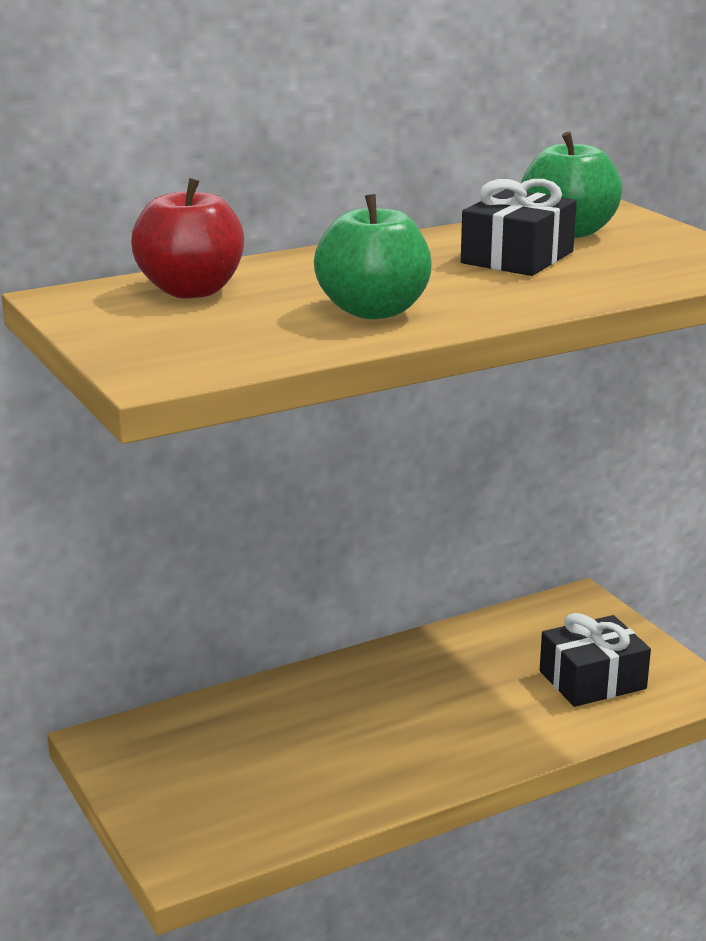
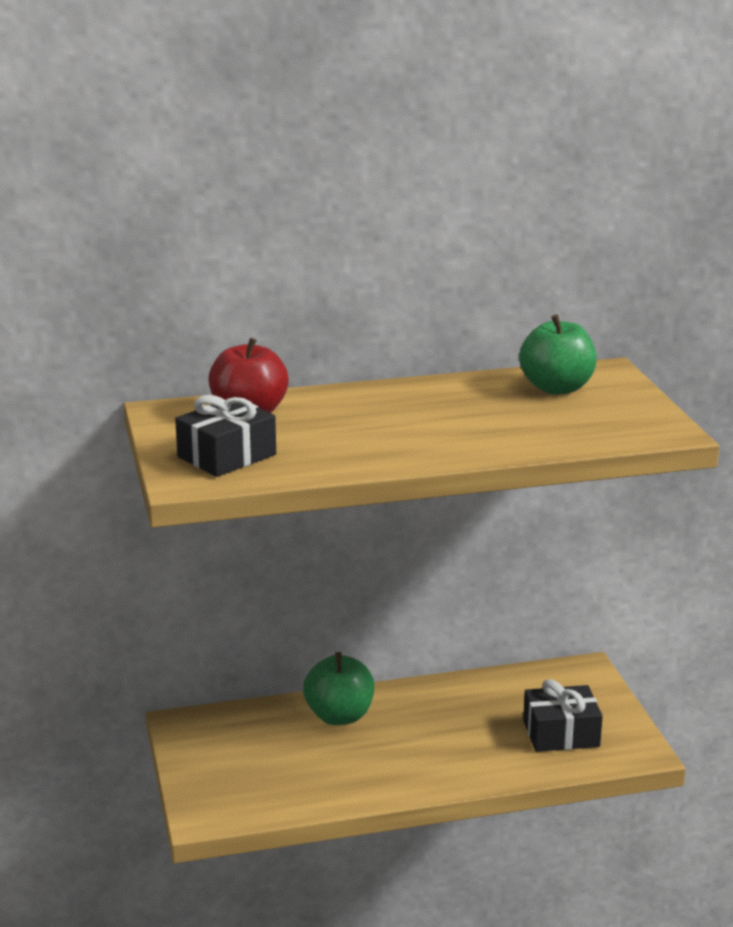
camera: 15 degrees right, 0 degrees up
green apple [314,194,432,319] -> green apple moved to [303,652,374,725]
black gift [461,179,577,276] -> black gift moved to [175,395,276,477]

